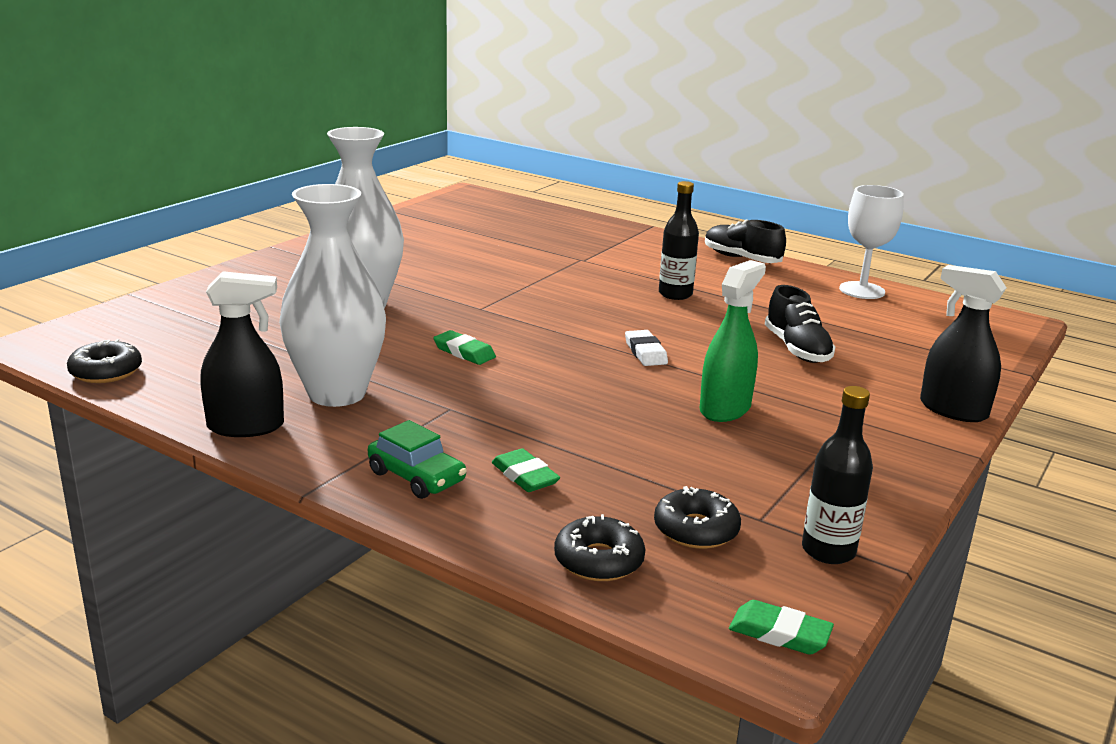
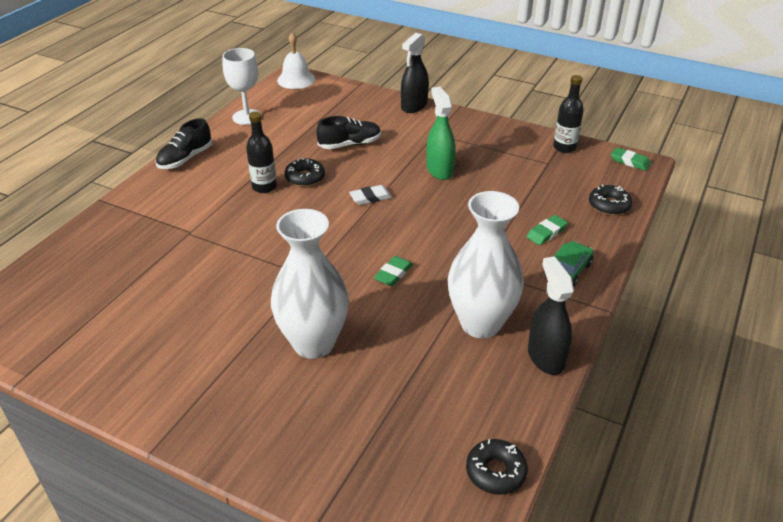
camera: 95 degrees left, 15 degrees up
black donut [654,486,741,549] -> black donut moved to [284,158,325,187]
green spray bottle [700,260,766,422] -> green spray bottle turned 45 degrees clockwise [427,86,456,180]
green eraser [729,600,834,655] -> green eraser turned 75 degrees counterclockwise [611,147,651,171]
none -> white bell [277,33,315,89]

